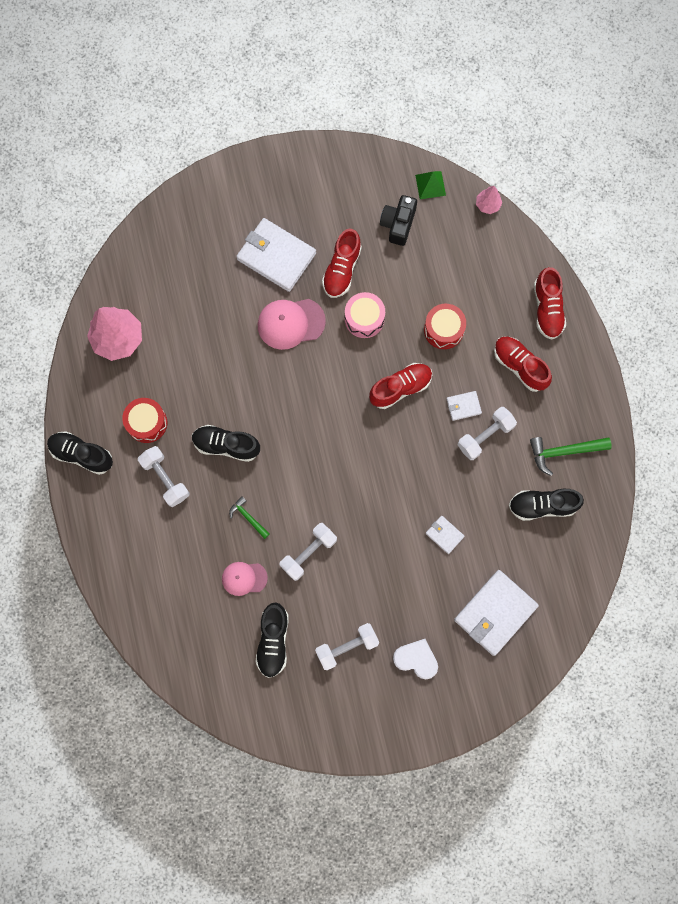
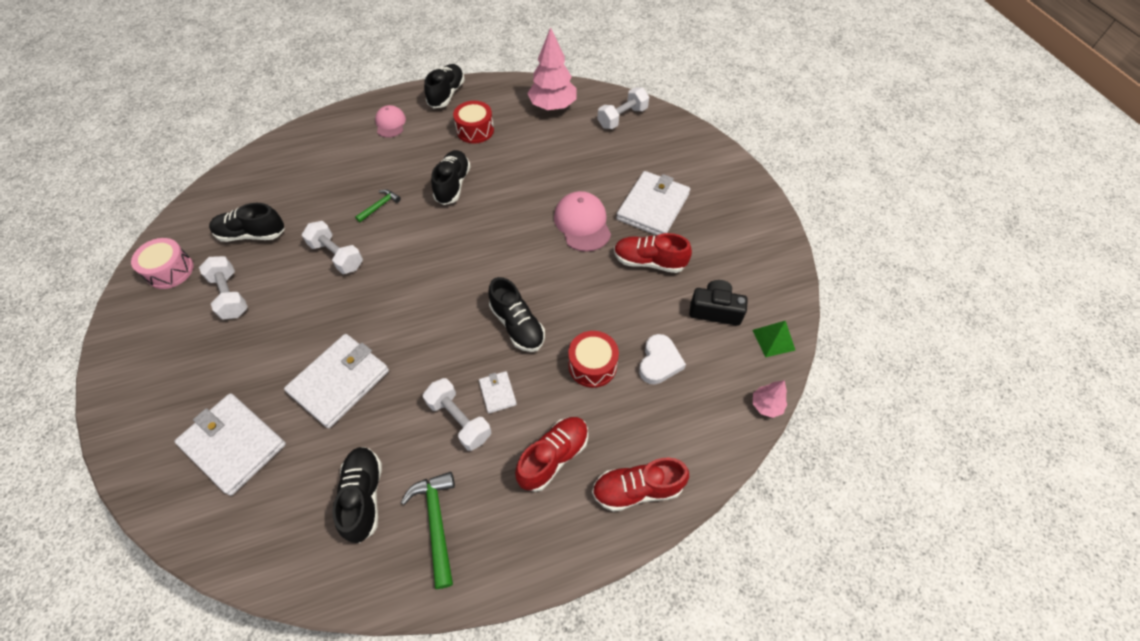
camera: 85 degrees right, 20 degrees down
white dumbbell [138,446,189,507] -> white dumbbell moved to [598,87,649,129]
pink cap [222,562,268,596] -> pink cap moved to [375,105,406,138]
pink drum [345,292,385,338] -> pink drum moved to [131,238,194,289]
red shoe [369,363,432,409] -> black shoe [488,277,545,352]
white heart [393,639,438,679] -> white heart moved to [639,334,686,384]
white wallet [426,516,465,554] -> white wallet [284,334,389,428], size x2.15

